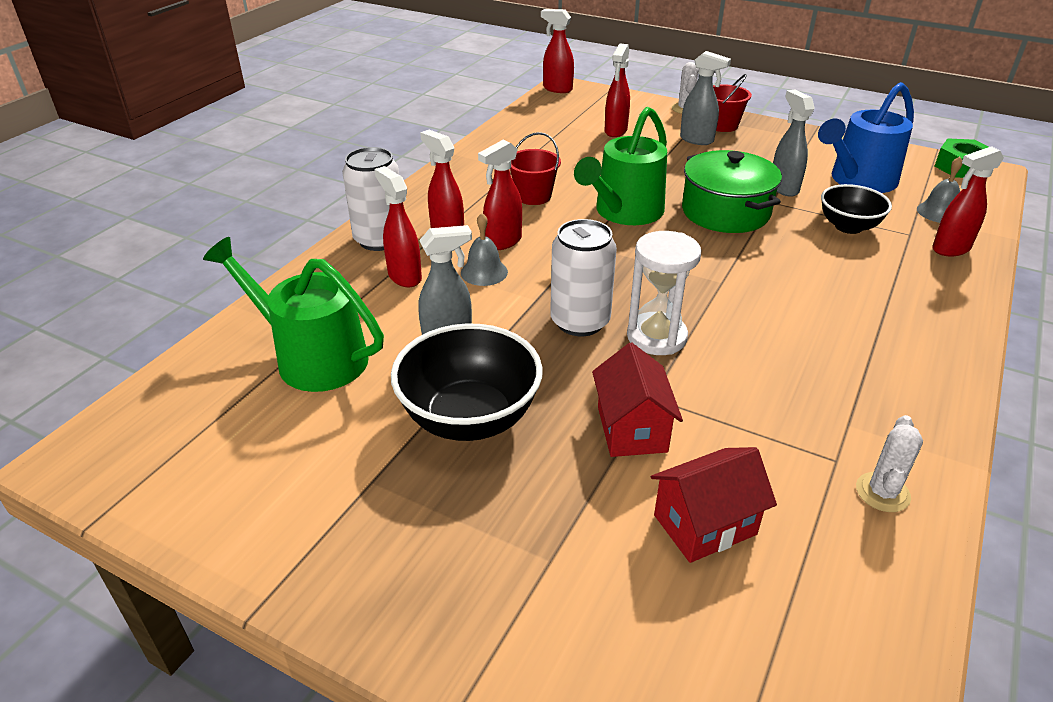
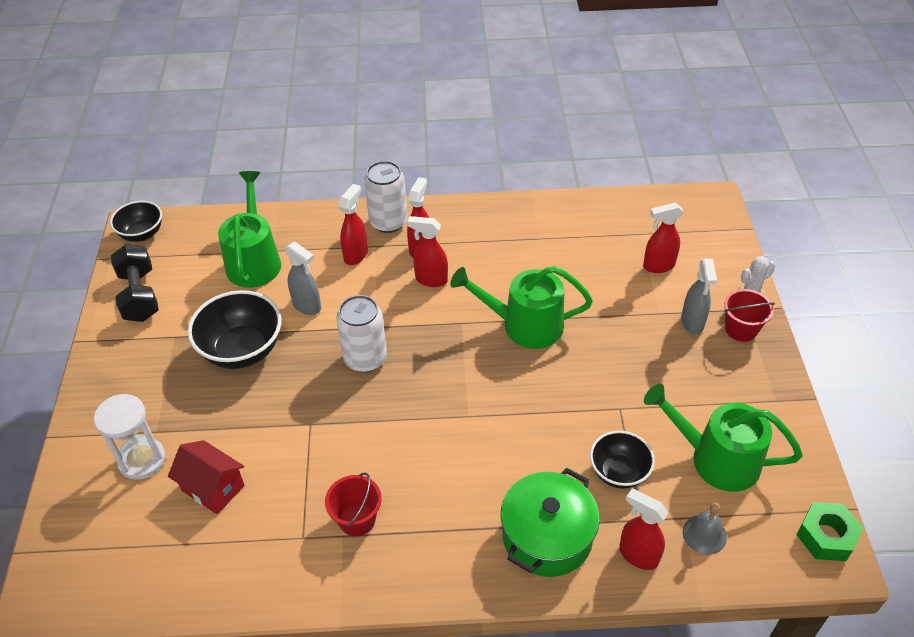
camera: 60 degrees right, 10 degrees up
grey bell [461,213,508,286] -> none
red bucket [510,132,561,205] -> red bucket moved to [325,473,382,536]
red spray bottle [541,9,574,93] -> none
red house [592,342,683,457] -> none
white hourglass [627,231,702,355] -> white hourglass moved to [94,394,166,480]
green pot [682,150,782,233] -> green pot moved to [501,468,600,577]
grey spray bottle [773,90,815,197] -> none
blue watering can [818,82,914,193] -> green watering can [644,384,803,492]
white cactus [856,415,923,512] -> none
none -> black bowl [110,201,162,242]
none -> black dumbbell [111,244,159,322]

